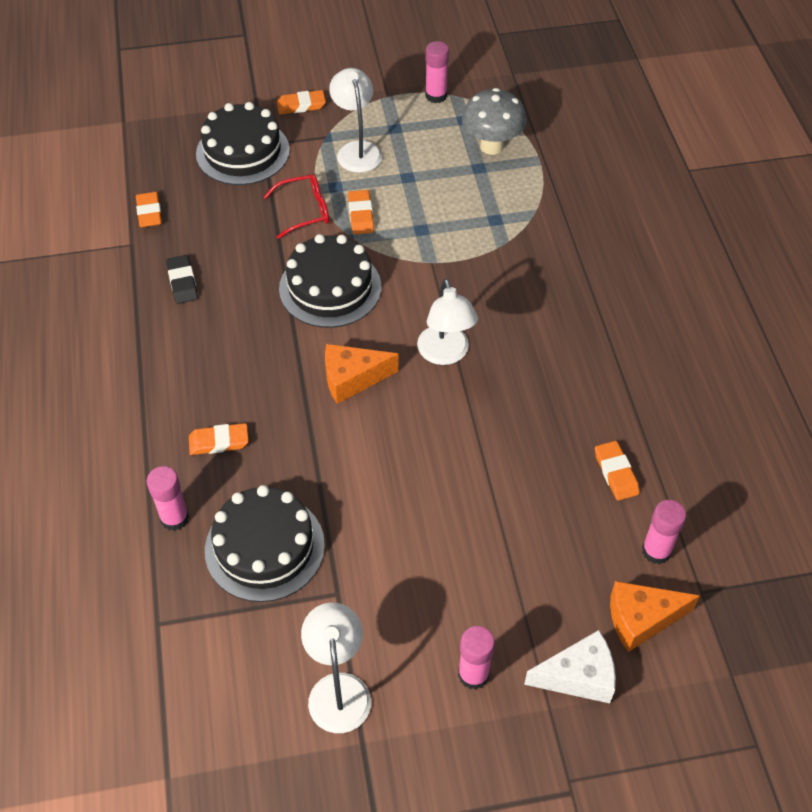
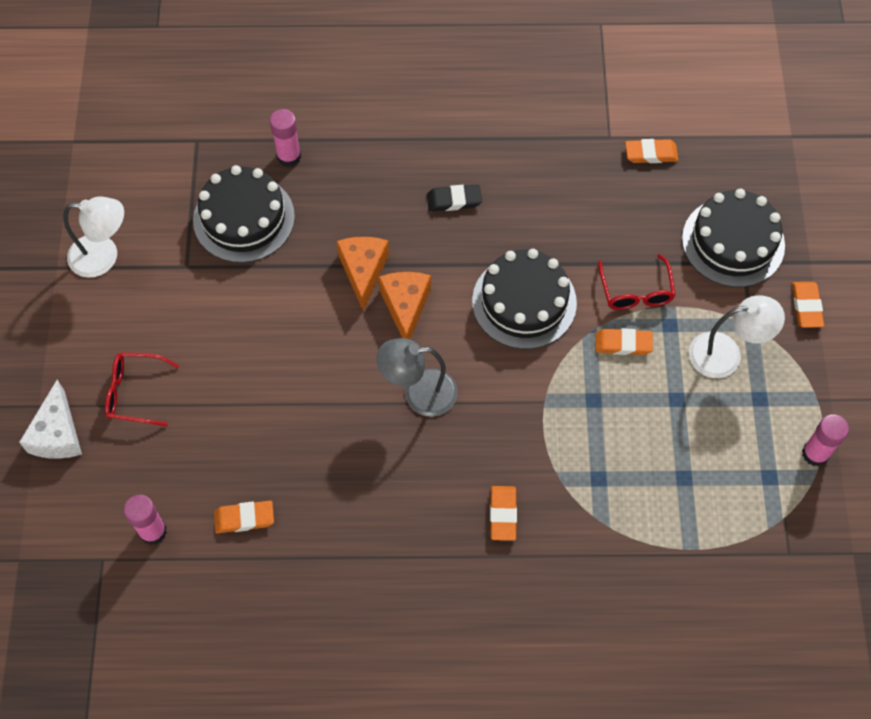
camera: 100 degrees right, 10 degrees up
black eraser [166,255,198,304] -> black eraser moved to [427,184,482,212]
orange eraser [189,423,249,455] -> orange eraser moved to [490,486,517,541]
white lamp [417,278,478,365] -> grey lamp [377,338,458,417]
pink glue stick [458,626,495,690] -> none
grey mushroom [462,88,527,155] -> none
orange cheese [610,581,700,652] -> orange cheese moved to [336,237,389,311]
none -> red glasses [105,352,179,426]

